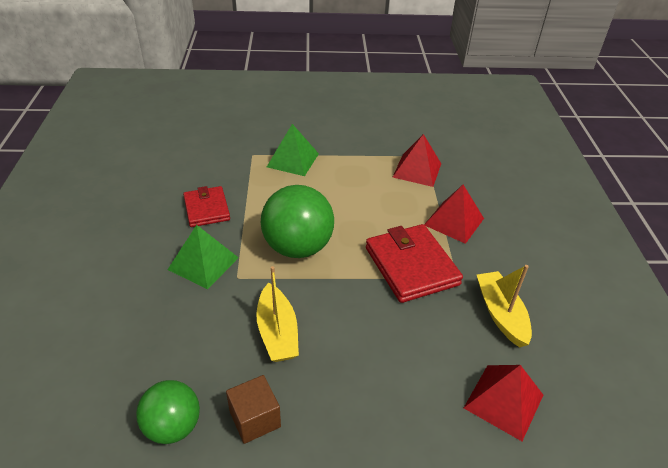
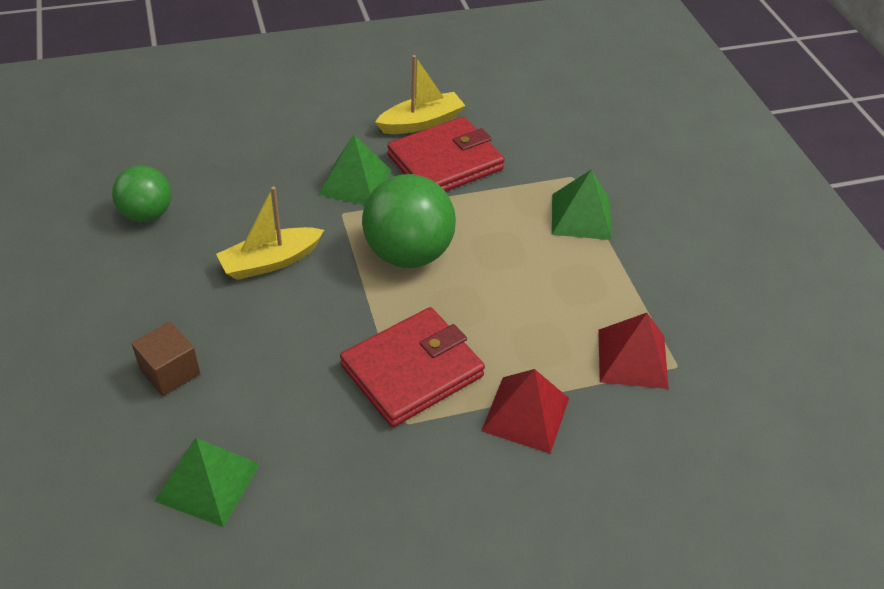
camera: 75 degrees right, 5 degrees up
red wallet [183,186,230,227] -> red wallet [387,117,505,192], size x1.57
brown cube [226,375,281,444] -> brown cube moved to [132,322,200,396]
red pyramid [464,365,543,441] -> green pyramid [154,438,260,527]
yellow boat [477,265,532,347] -> yellow boat moved to [375,55,465,134]

